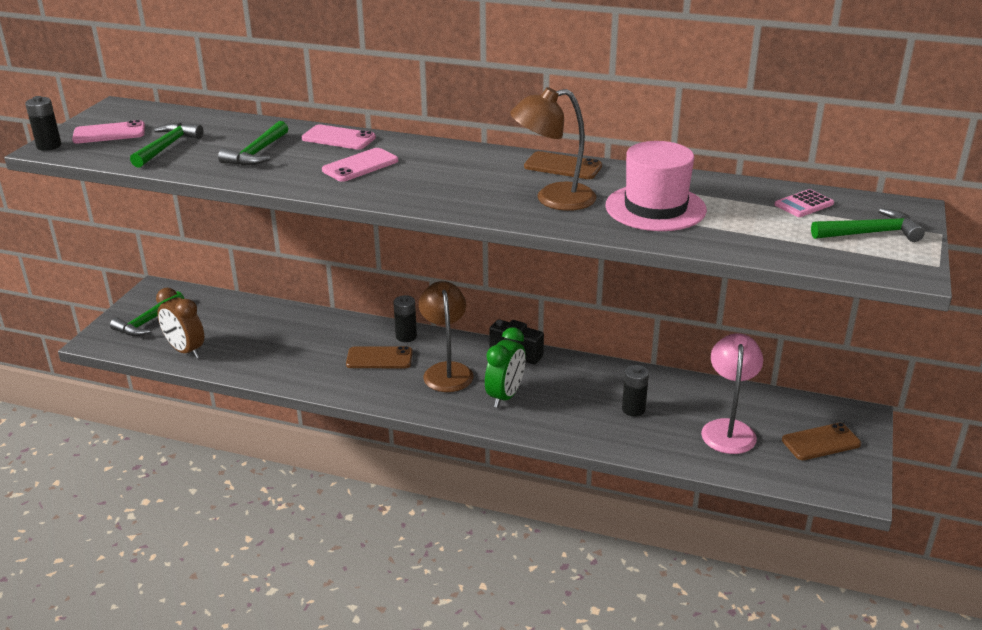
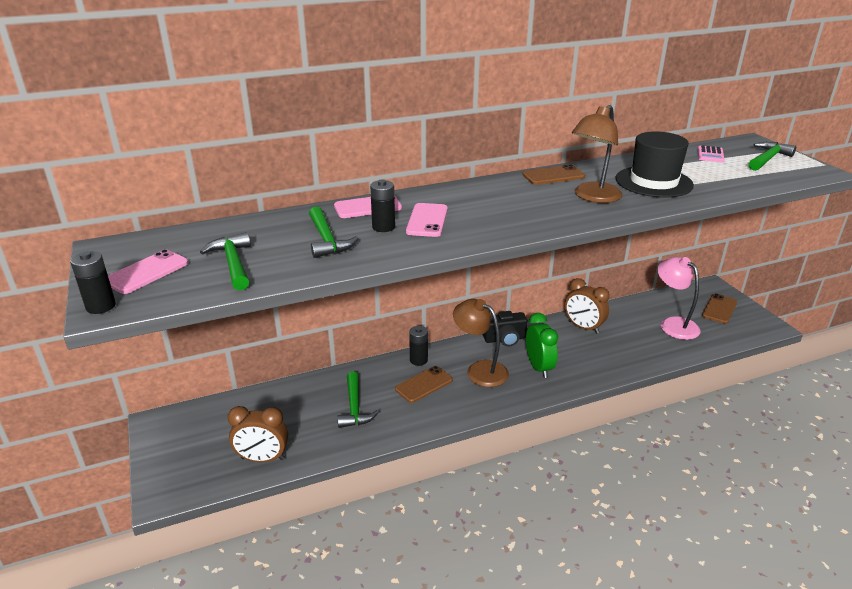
camera: 40 degrees left, 0 degrees up
green hammer [110,291,184,336] -> green hammer moved to [338,371,379,428]
pink hat [605,141,707,231] -> black hat [616,131,694,198]
black battery [622,365,649,417] -> black battery moved to [370,180,395,232]
none -> brown clock [565,278,610,334]

